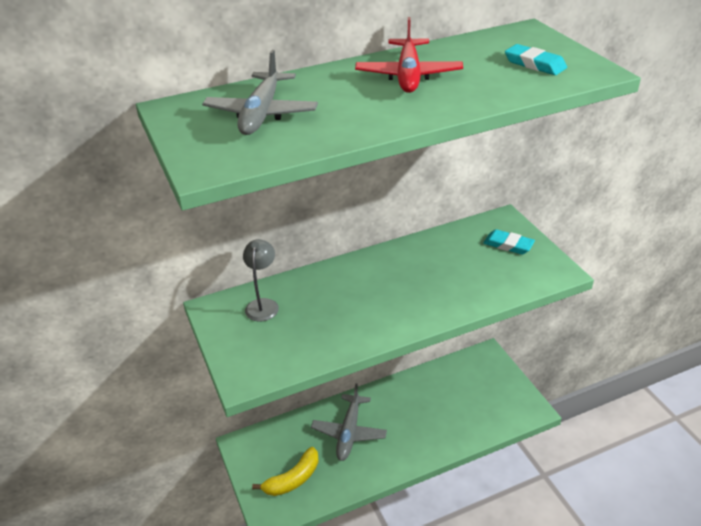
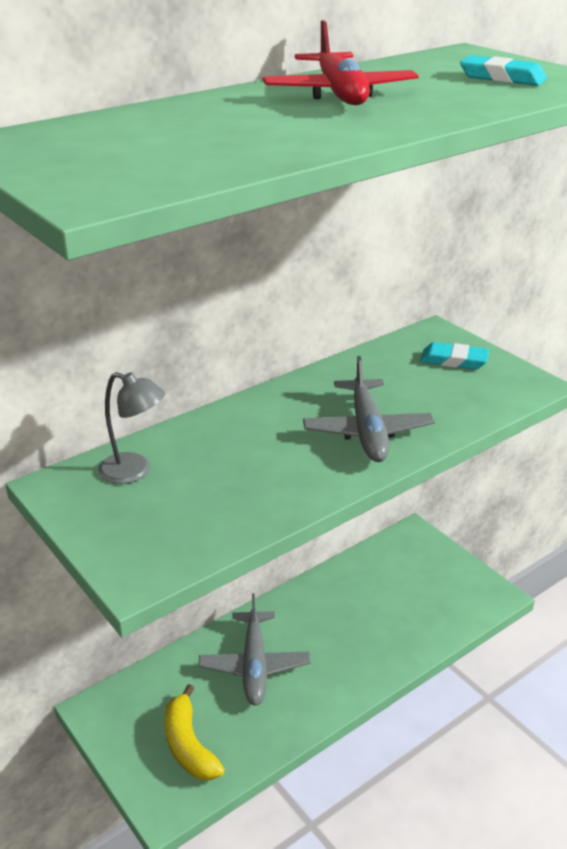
camera: 15 degrees left, 5 degrees down
grey plane [202,50,318,135] -> grey plane moved to [303,356,435,462]
grey lamp [243,239,279,322] -> grey lamp turned 120 degrees clockwise [98,372,165,484]
yellow banana [252,447,319,496] -> yellow banana turned 120 degrees clockwise [165,684,225,781]

